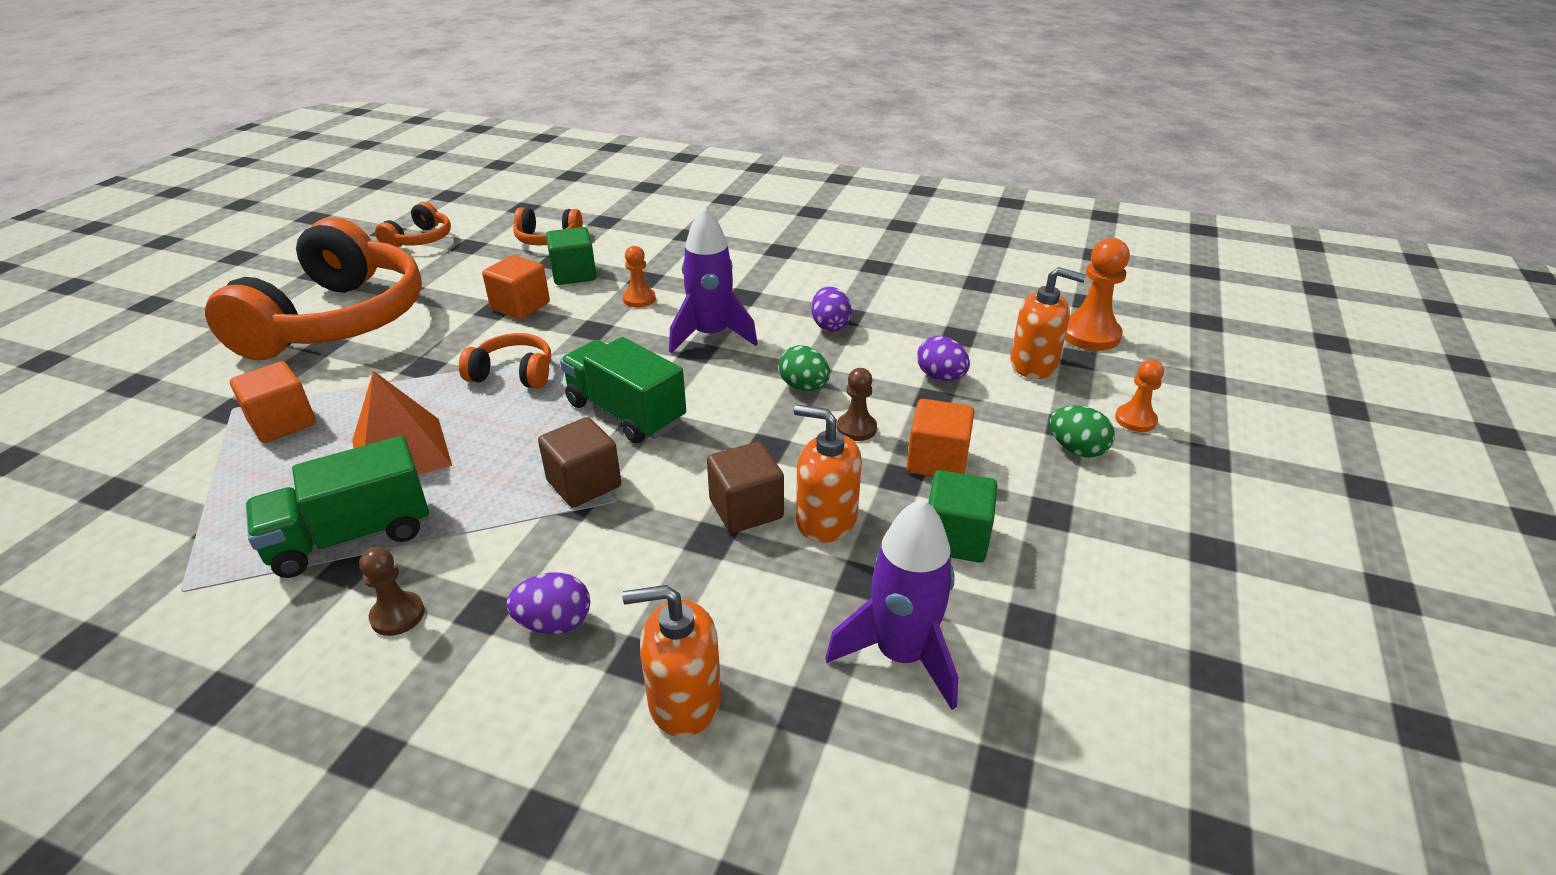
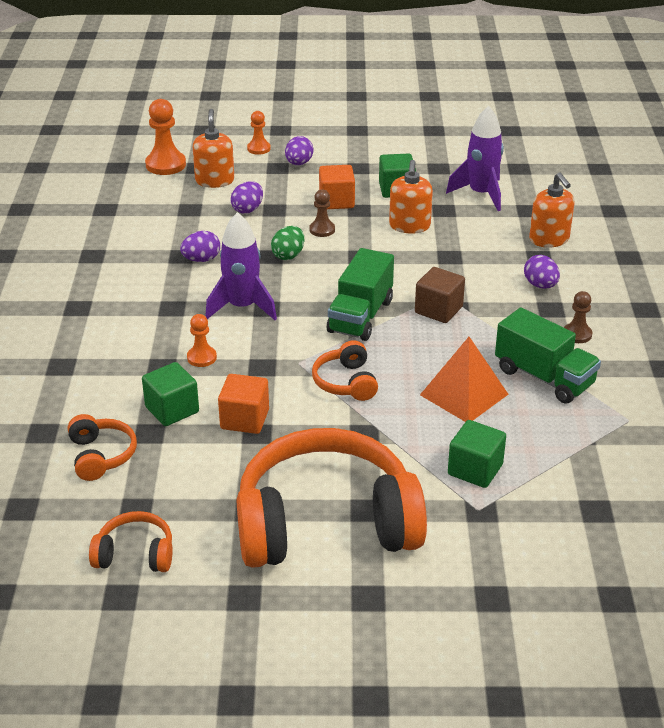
camera: 110 degrees left, 0 degrees up
orange cube [230,361,316,443] -> green cube [448,420,506,488]
brown cube [707,442,784,533] -> none
green egg [1049,406,1115,457] -> purple egg [285,136,313,165]

